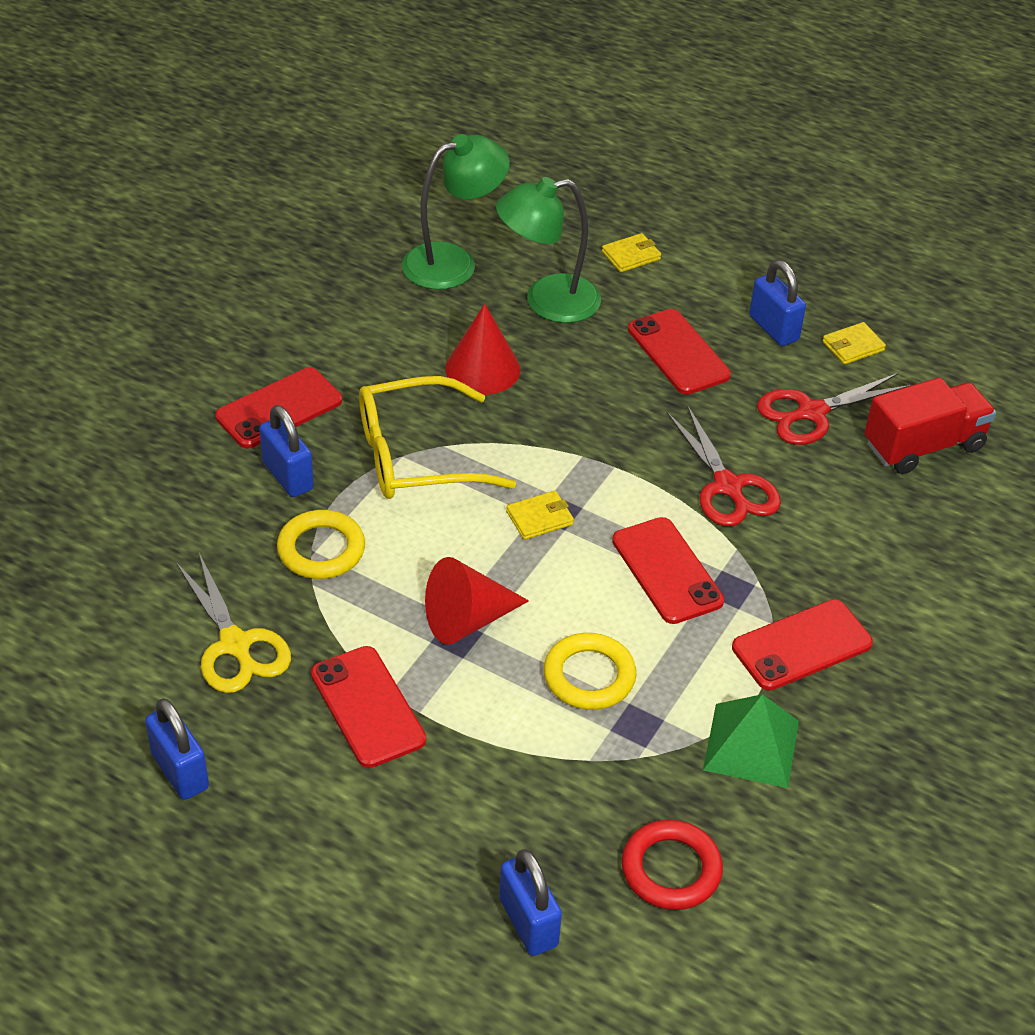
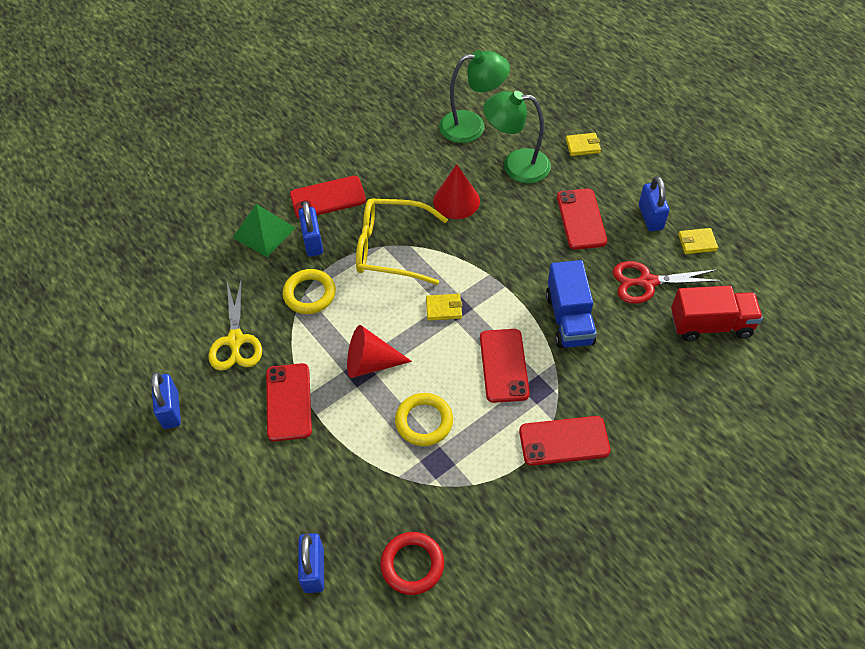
camera: 25 degrees right, 10 degrees up
red scissors [667,405,781,526] -> blue truck [546,260,597,348]
green pyramid [703,694,799,788] -> green pyramid moved to [233,204,295,257]

